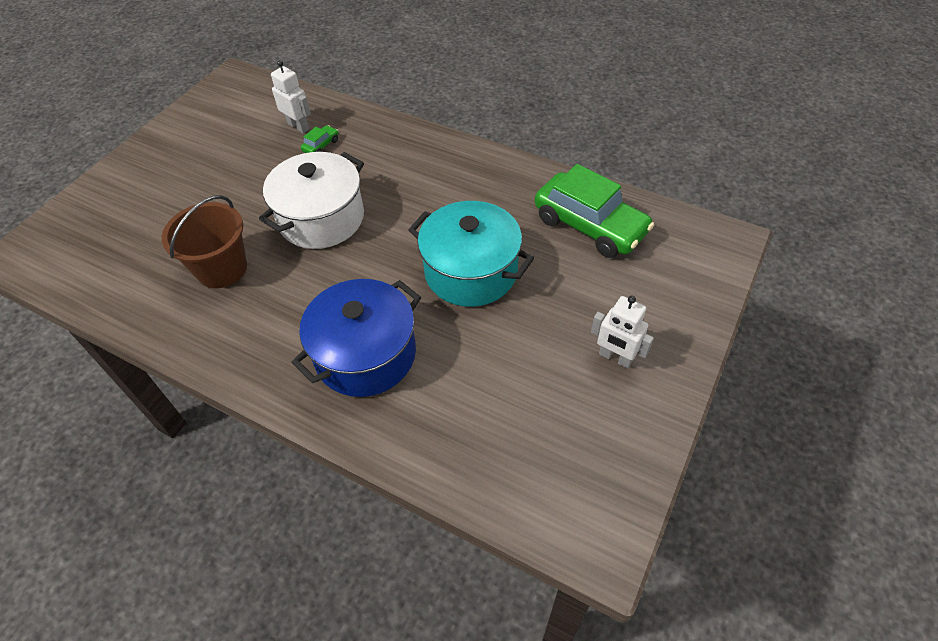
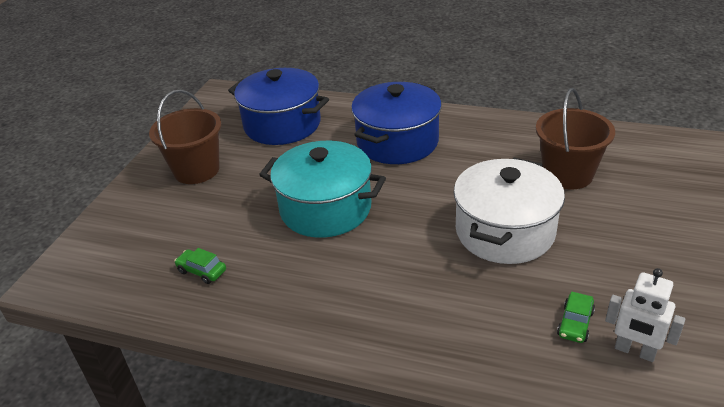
camera: 170 degrees right, 15 degrees down
green car [535,164,654,258] -> green car [174,248,226,284], size x0.40
white robot [591,296,654,368] -> brown bucket [149,89,221,184]
none -> blue pot [228,68,329,145]

